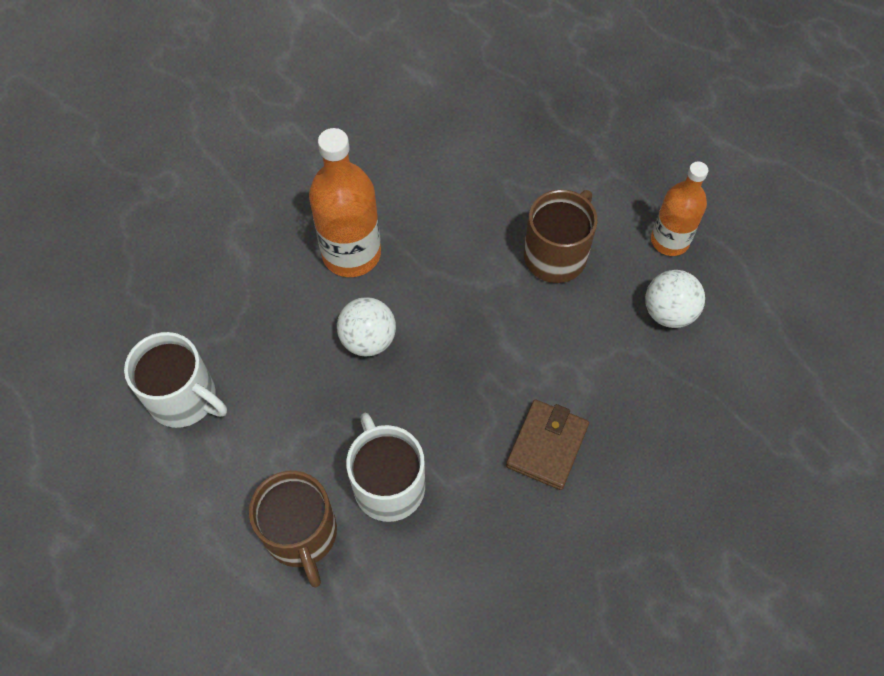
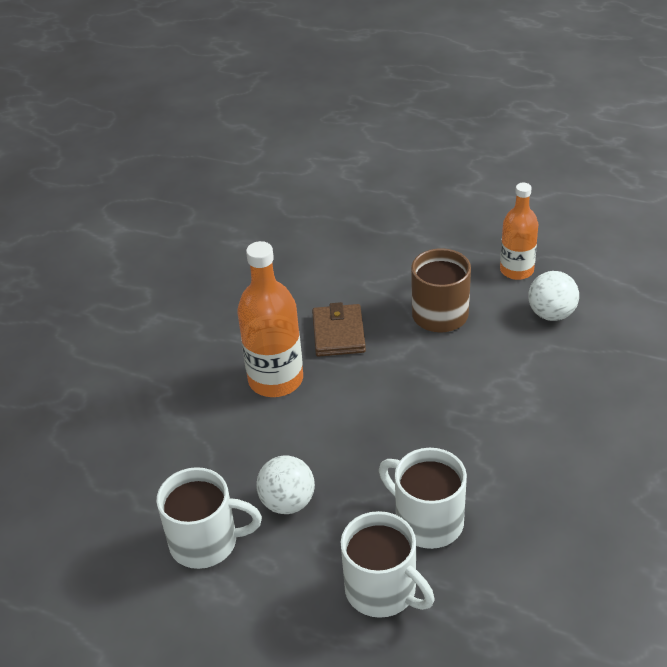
camera: 25 degrees left, 20 degrees down
brown mug [249,470,337,587] -> white mug [341,511,434,618]
white ball [337,297,396,357] -> white ball moved to [256,455,315,514]
brown wallet [506,399,589,490] -> brown wallet moved to [312,302,366,357]

